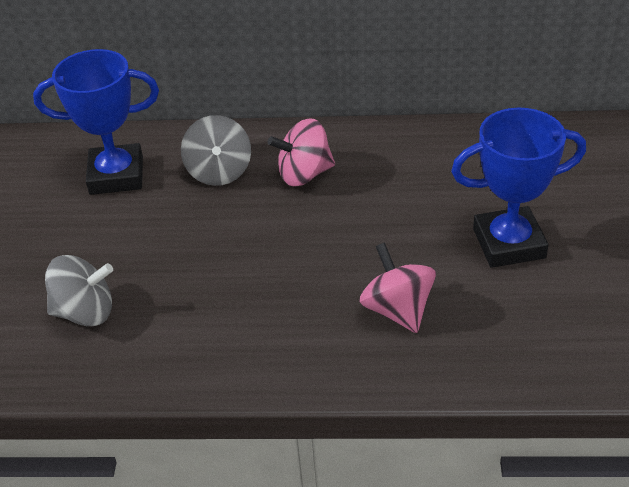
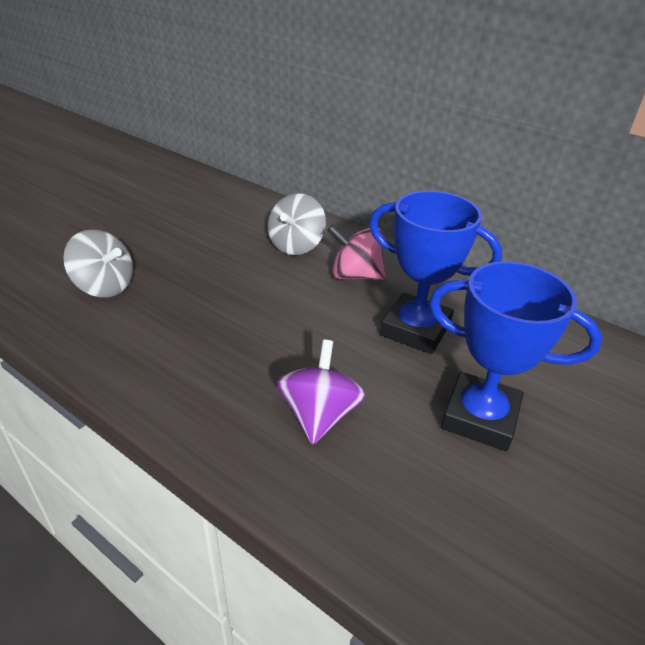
camera: 30 degrees right, 5 degrees down
blue trophy [33,49,159,195] -> blue trophy moved to [369,191,502,354]
pink spinning top [359,243,436,333] -> purple spinning top [276,340,366,445]

